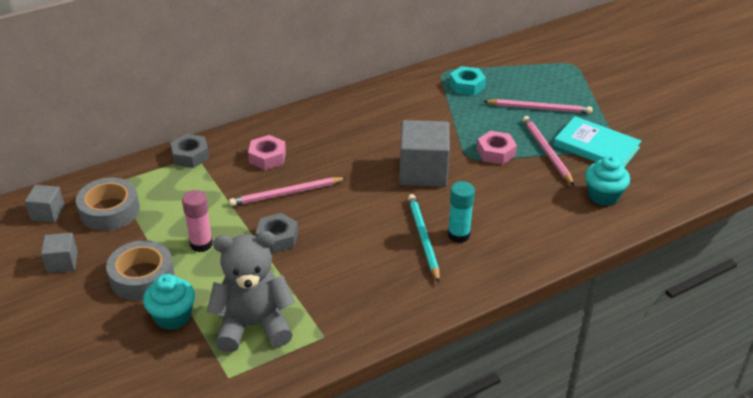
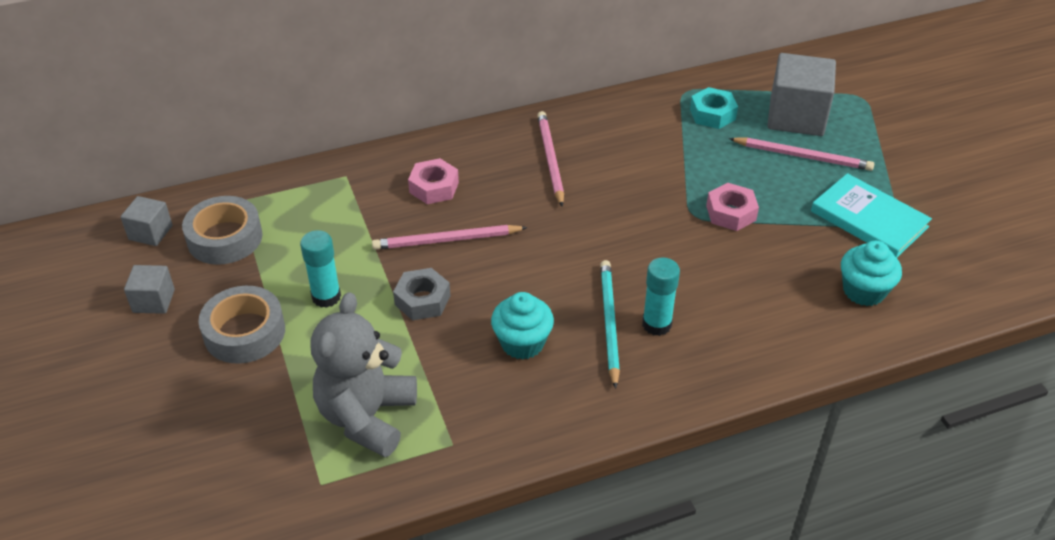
camera: 10 degrees right, 5 degrees up
turquoise cupcake [143,274,195,330] -> turquoise cupcake moved to [491,292,554,360]
grey nut [170,134,209,168] -> none
pink glue stick [182,190,213,252] -> turquoise glue stick [300,230,341,308]
grey teddy bear [207,231,295,352] -> grey teddy bear turned 75 degrees counterclockwise [310,292,417,457]
grey cube [399,120,450,187] -> grey cube moved to [767,53,836,136]
pink pencil [523,116,574,185] -> pink pencil moved to [537,111,564,207]

